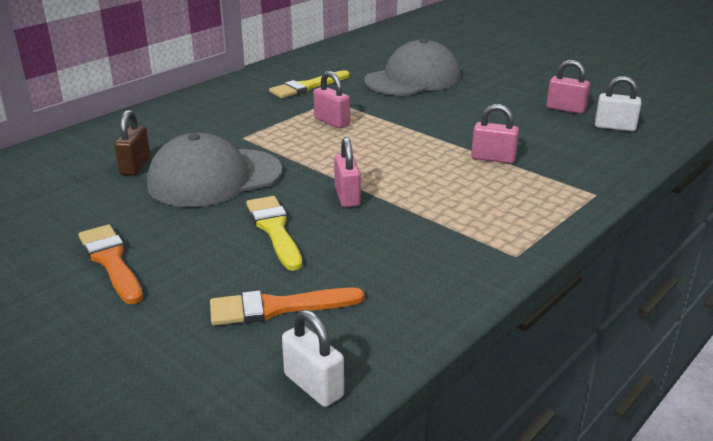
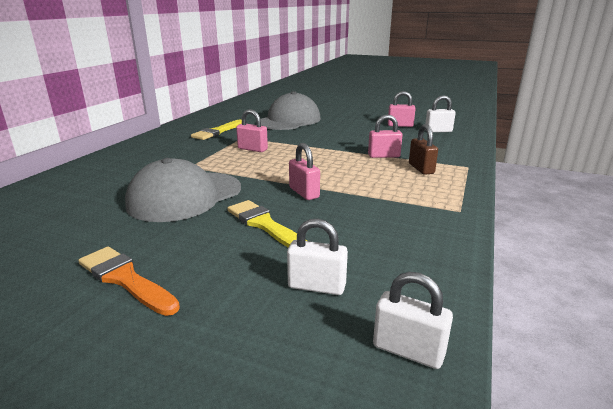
camera: 20 degrees left, 5 degrees down
brown padlock [114,110,150,176] -> brown padlock moved to [409,124,438,175]
orange brush [210,287,364,326] -> white padlock [287,219,348,295]

